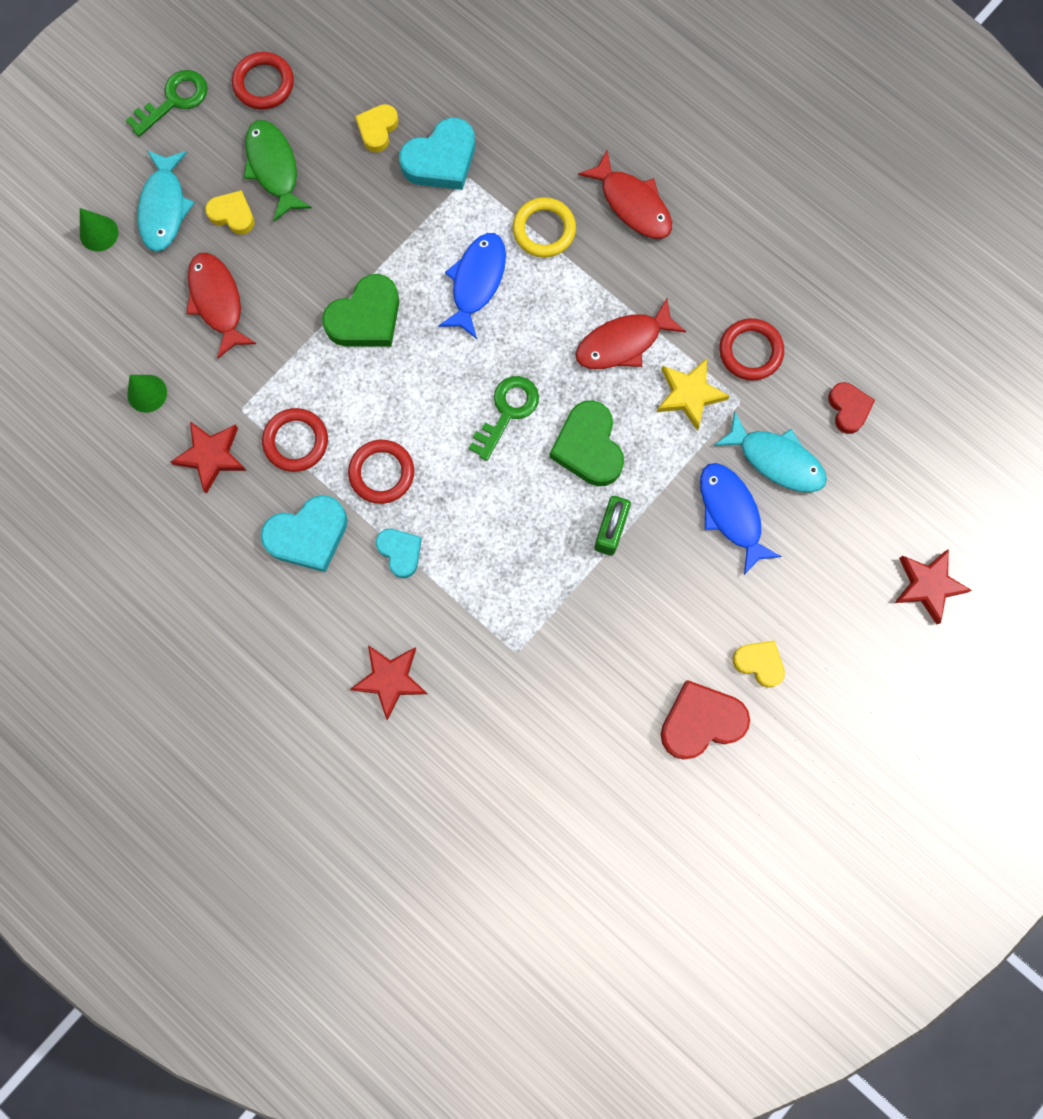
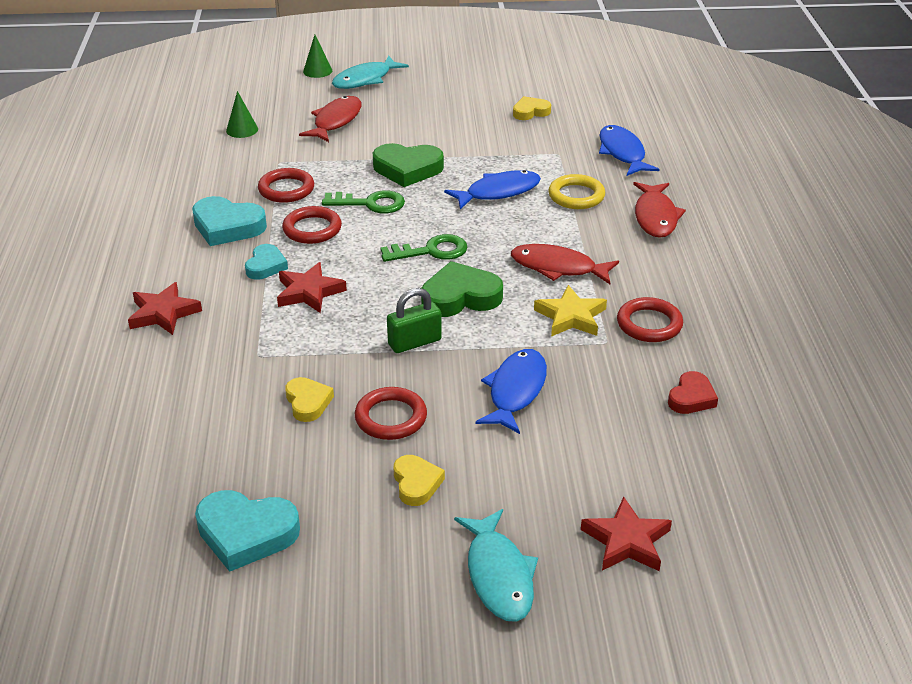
camera: 45 degrees right, 40 degrees down
green key [126,70,208,137] -> green key moved to [322,191,405,213]
red star [170,421,247,494] -> red star moved to [277,262,347,313]
yellow heart [205,190,255,235] -> yellow heart moved to [285,377,334,422]
red ring [232,52,294,110] -> red ring moved to [355,387,427,440]
green fish [244,120,312,221] -> none
turquoise heart [399,118,475,190] -> turquoise heart moved to [195,490,300,572]
green heart [549,400,624,486] -> green heart turned 45 degrees clockwise [421,261,503,317]
red heart [661,680,750,760] -> none
turquoise fish [714,411,827,492] -> turquoise fish moved to [454,509,538,622]
none -> blue fish [599,125,659,176]

